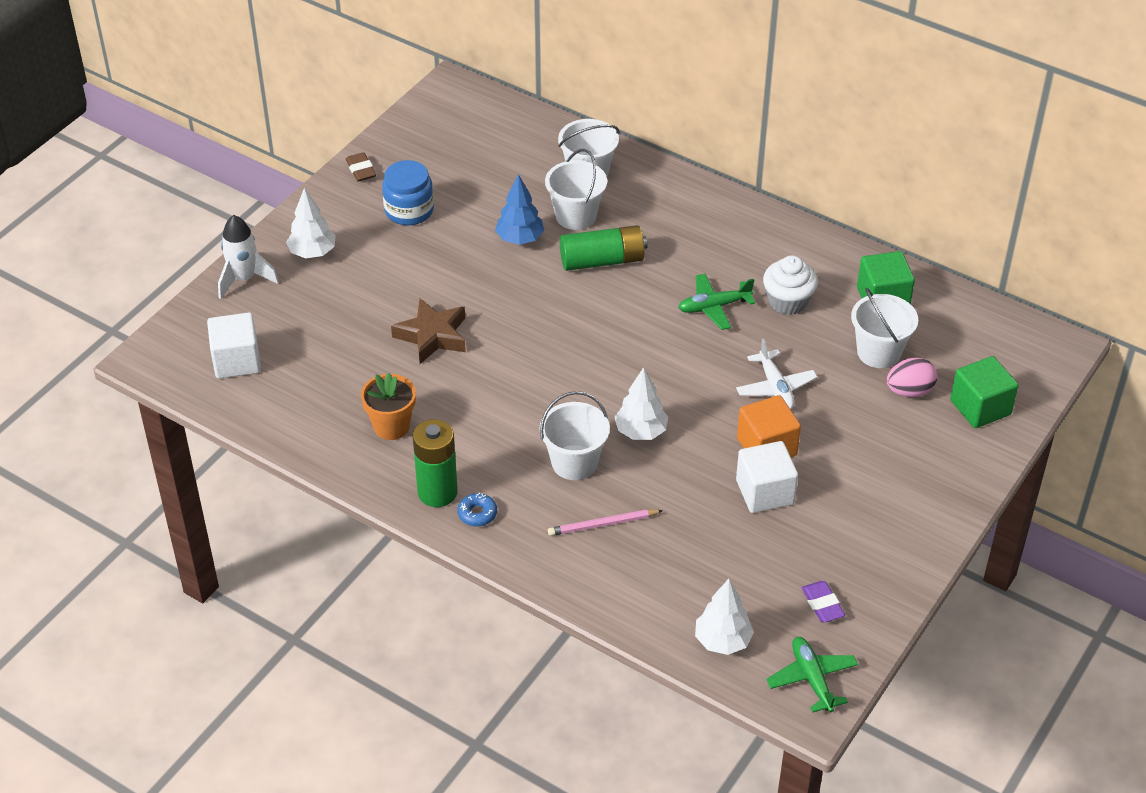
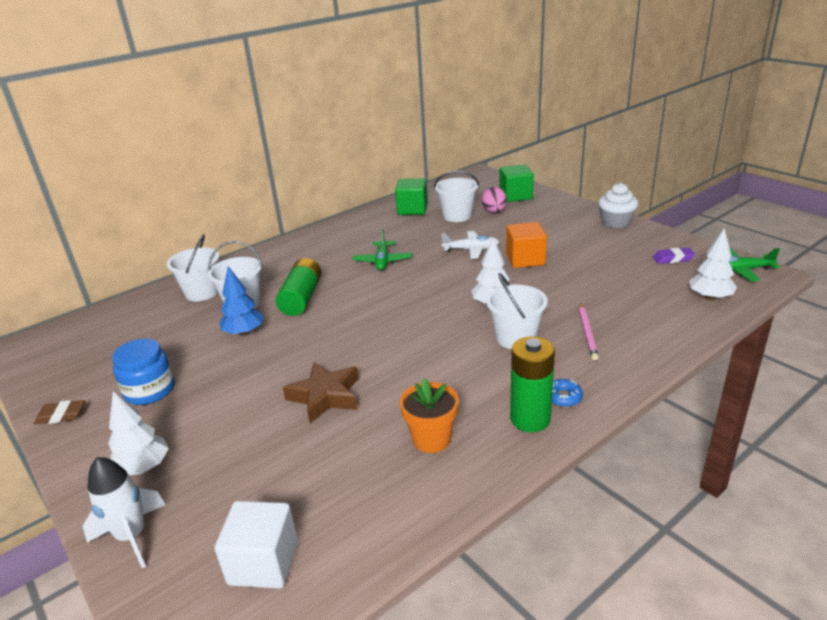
camera: 70 degrees left, 15 degrees down
white cube [736,441,798,513] -> none
white cupcake [763,256,818,315] -> white cupcake moved to [598,183,638,228]

